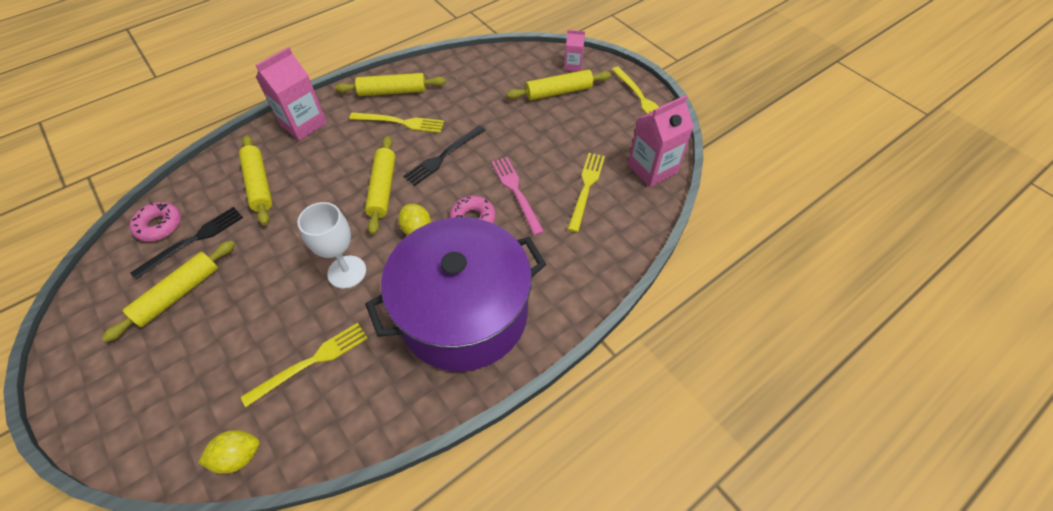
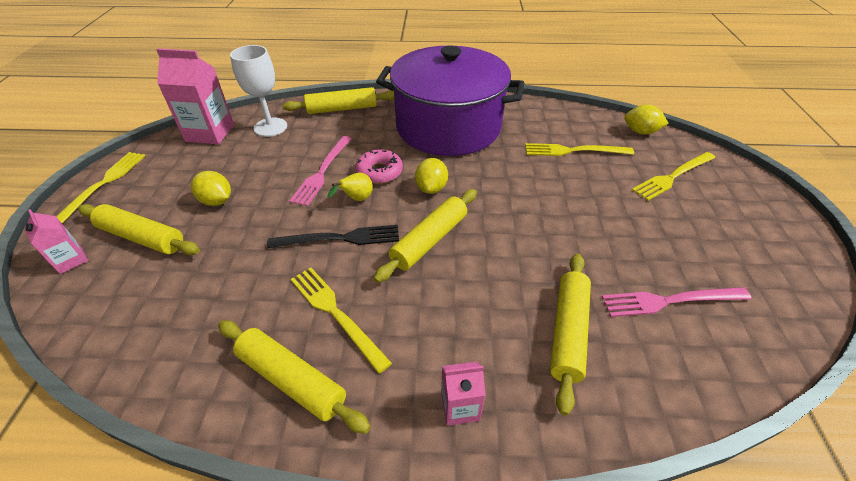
camera: 140 degrees left, 10 degrees down
yellow rolling pin [102,241,235,342] -> yellow rolling pin moved to [283,87,394,114]
pink donut [130,202,181,242] -> none
black fork [130,207,243,280] -> pink fork [602,287,751,317]
pink carton [256,47,327,141] -> pink carton [441,361,486,426], size x0.54
white goblet [298,202,366,289] -> white goblet moved to [230,45,287,137]
yellow fork [568,153,605,232] -> yellow fork moved to [632,152,715,201]
none -> yellow lemon [191,171,231,206]
none -> yellow pear [328,173,373,201]

